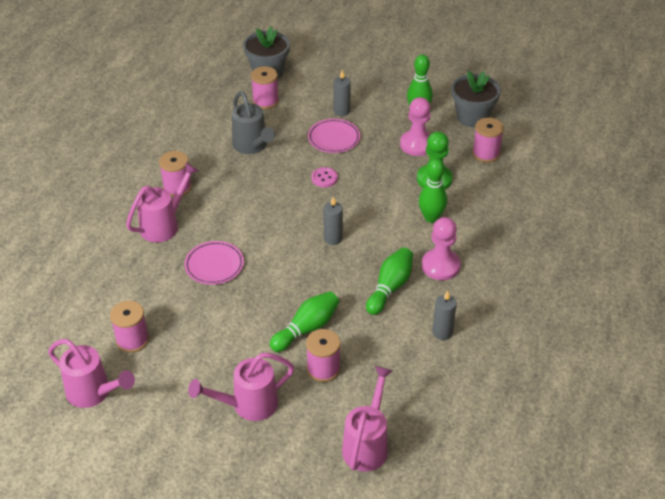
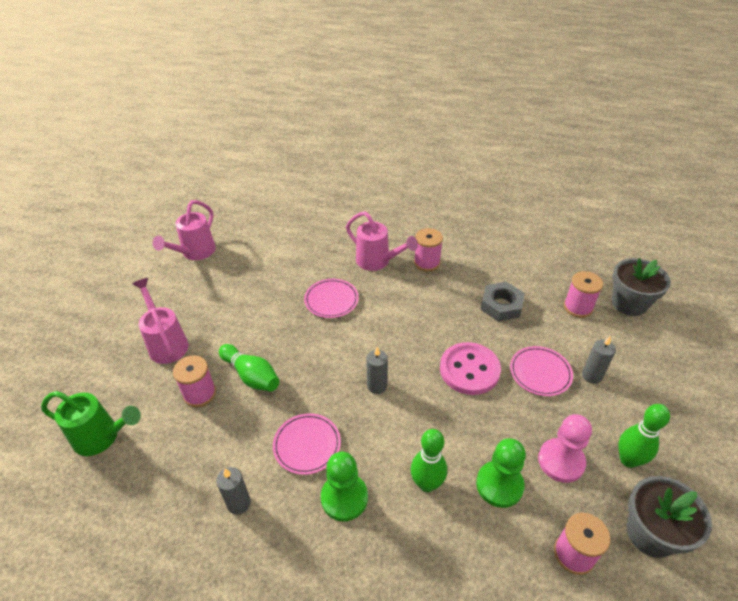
camera: 85 degrees right, 0 degrees up
pink spool [110,301,149,353] -> none
grey watering can [232,91,275,154] -> grey nut [480,282,525,322]
pink button [312,167,338,187] -> pink button [440,342,501,395], size x2.04
pink watering can [342,366,393,472] -> green watering can [41,391,141,456]
green bowling pin [366,247,413,315] -> pink plate [273,413,341,475]
pink pawn [422,217,461,280] -> green pawn [321,452,368,521]

